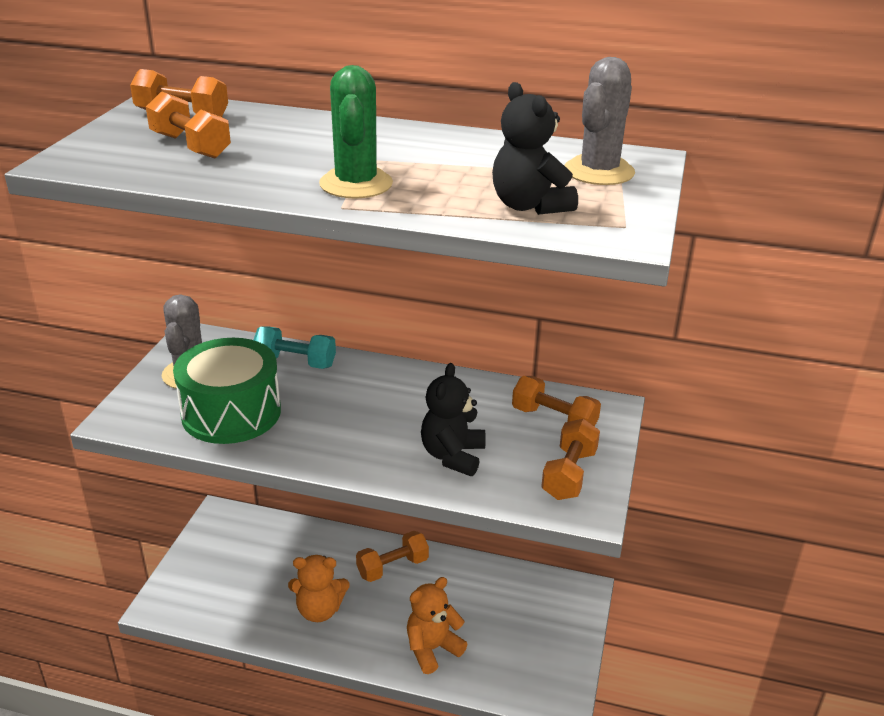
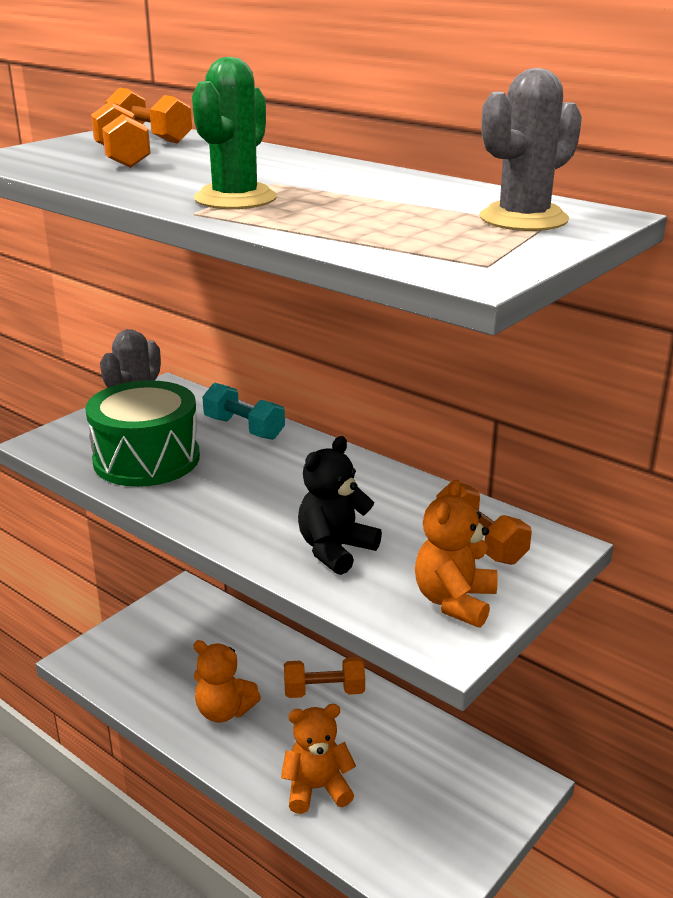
camera: 25 degrees right, 5 degrees down
black teddy bear [492,82,578,215] -> none
orange dumbbell [541,419,600,500] -> orange teddy bear [415,480,498,628]

